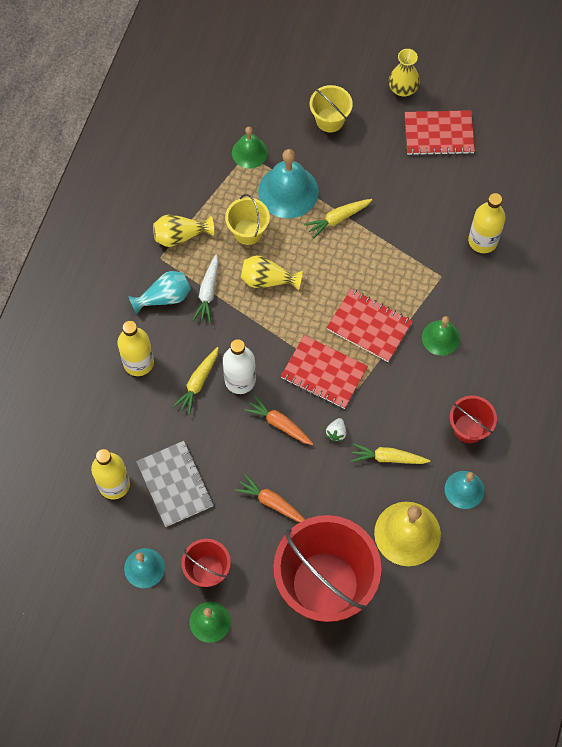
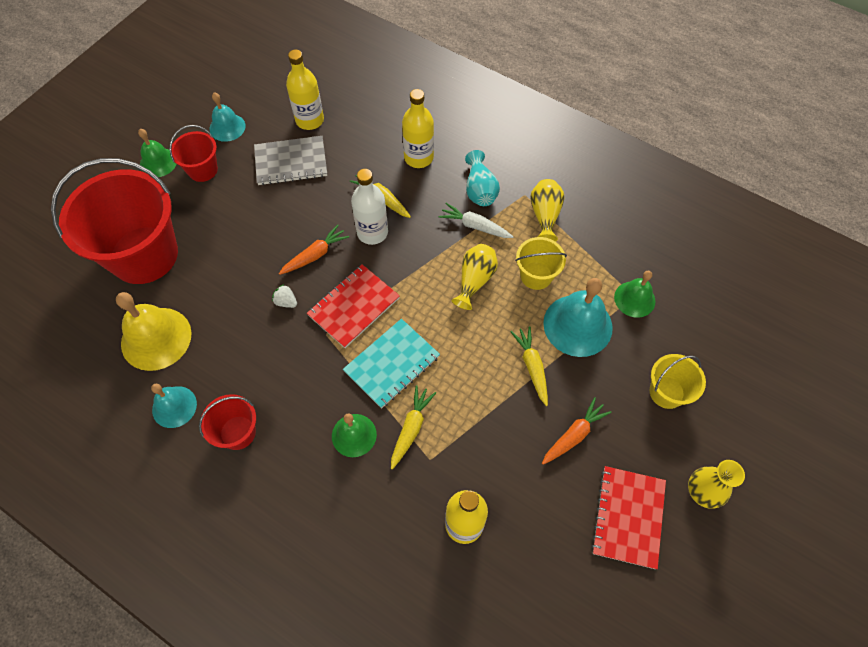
camera: 105 degrees right, 5 degrees down
orange carrot [235,474,305,522] -> orange carrot moved to [542,397,612,465]
red notebook [326,289,413,362] -> turquoise notebook [343,319,440,409]
yellow carrot [351,443,430,464] -> yellow carrot moved to [391,385,436,469]

